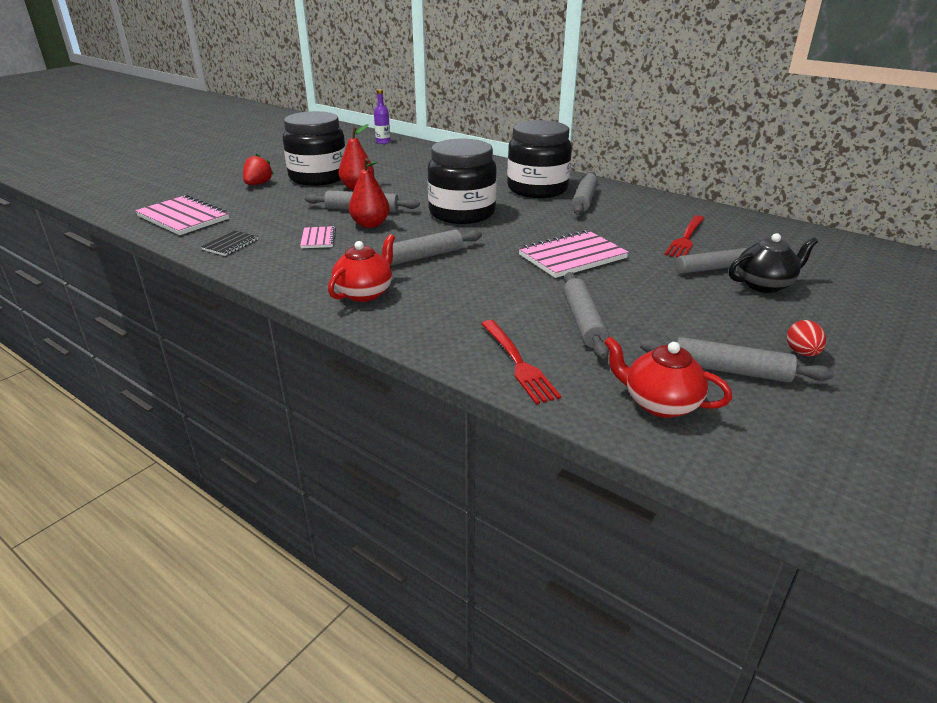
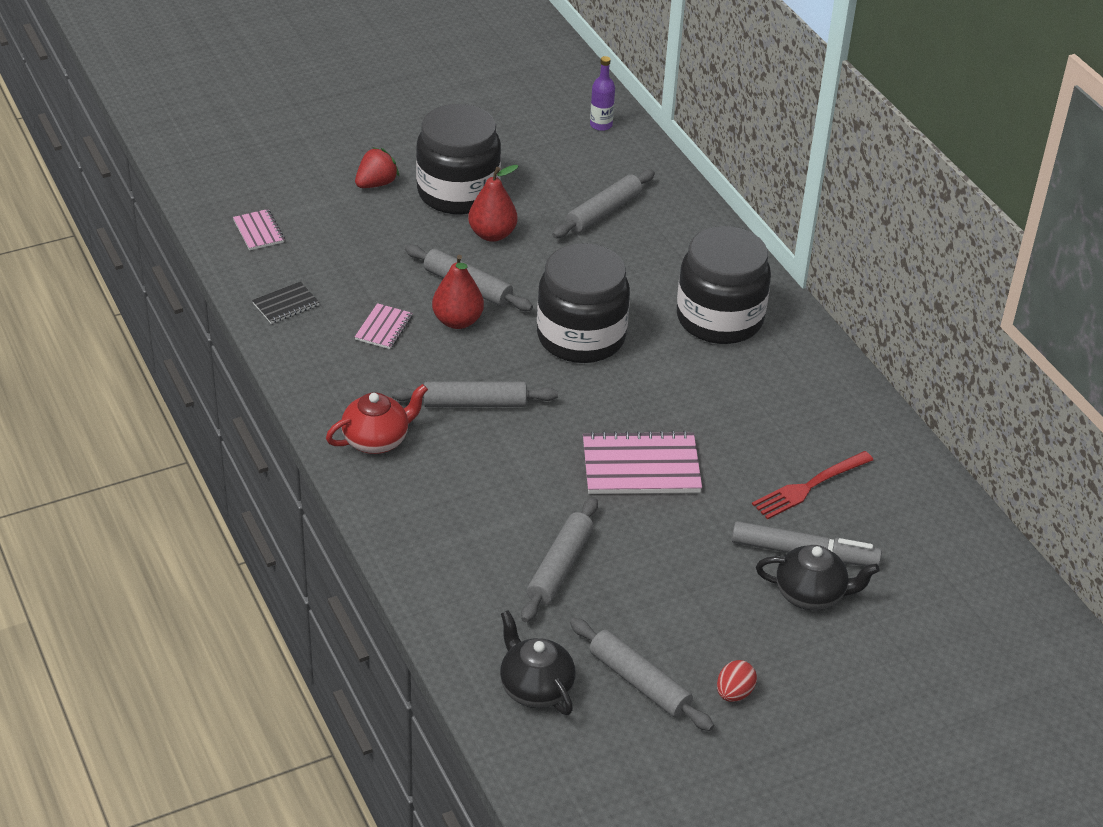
camera: 25 degrees right, 10 degrees up
pink notebook [135,195,229,235] -> pink notebook [233,209,285,250], size x0.53
red fork [481,320,561,404] -> none
grey rolling pin [572,172,598,215] -> grey rolling pin moved to [552,169,655,238]
red teapot [604,337,732,418] -> black teapot [500,610,576,715]

